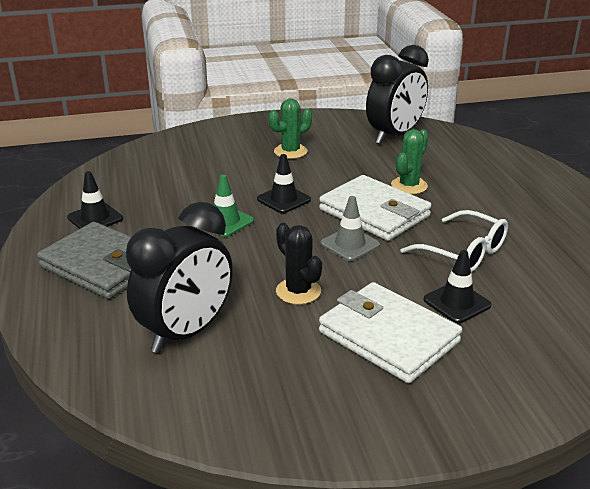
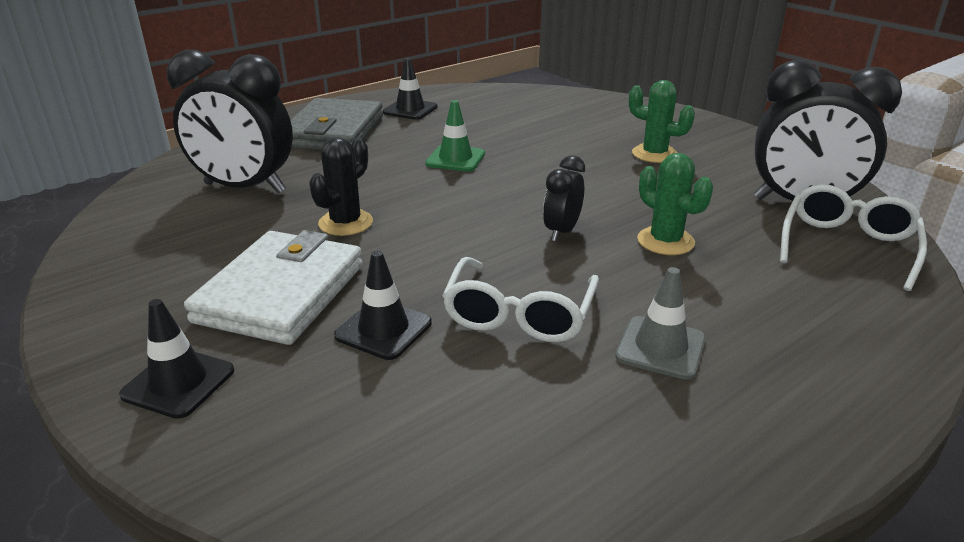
camera: 65 degrees right, 0 degrees up
black traffic cone [257,154,311,213] -> black traffic cone moved to [119,299,234,419]
white wallet [319,175,432,241] -> black clock [543,155,585,242]
grey traffic cone [320,196,380,261] -> grey traffic cone moved to [615,267,706,380]
green cactus [391,129,428,194] -> green cactus turned 45 degrees clockwise [637,153,713,255]
none -> white glasses [780,184,927,291]

